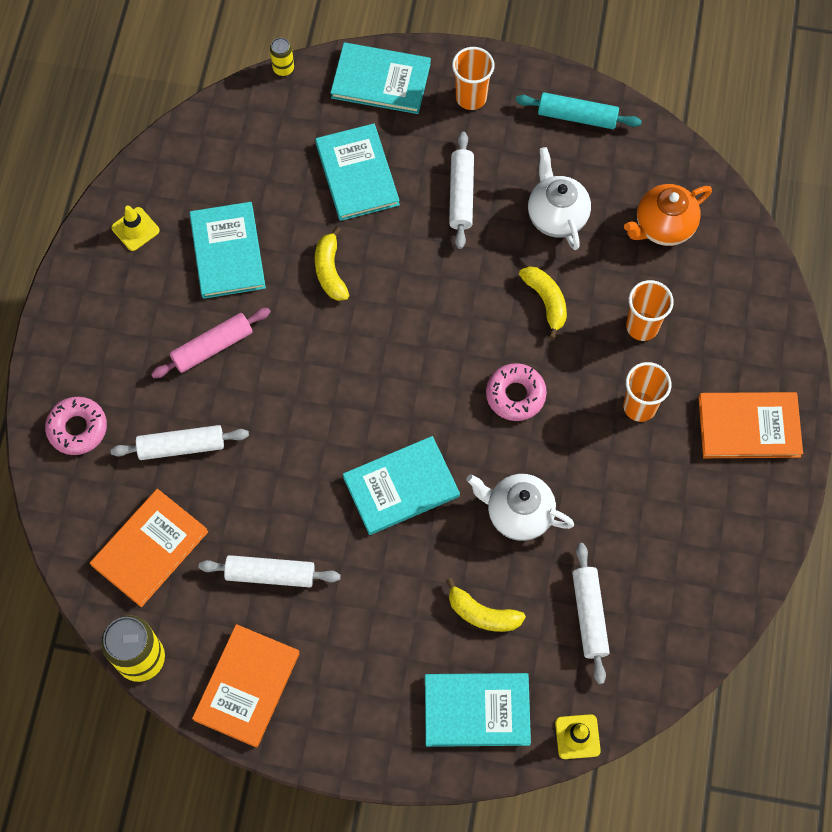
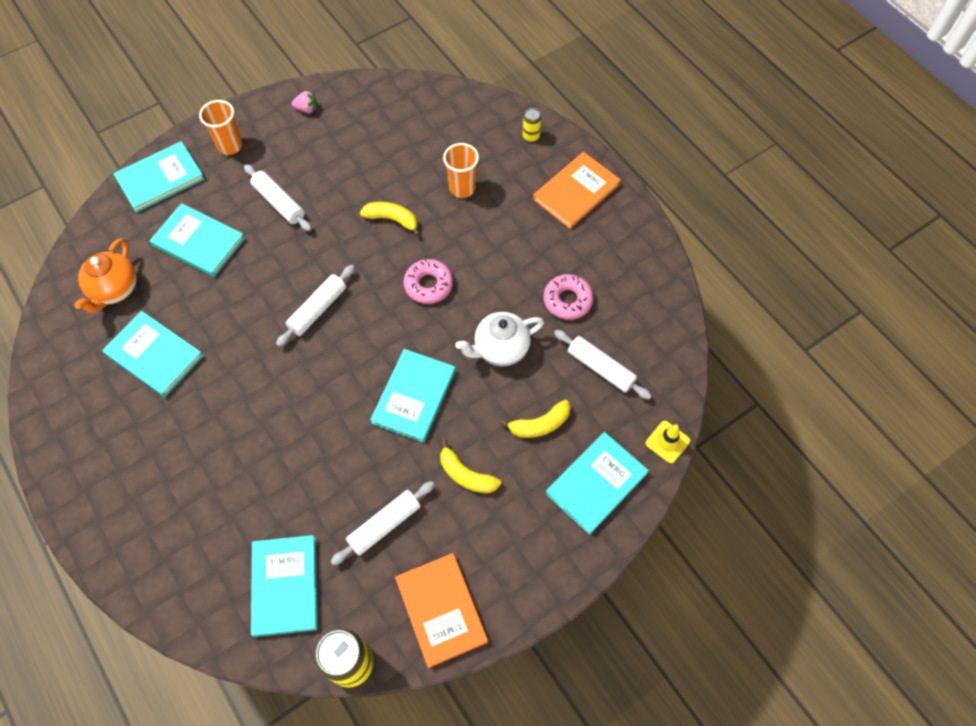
camera: 45 degrees left, 5 degrees down
pink donut [45,397,107,455] -> pink donut moved to [544,274,593,320]
orange book [90,489,208,607] -> turquoise book [251,535,317,637]
yellow traffic cone [111,206,160,251] -> none
white rolling pin [111,425,249,460] -> white rolling pin moved to [276,265,355,347]
pink rolling pin [151,308,271,378] -> none
yellow can [270,38,294,76] -> yellow can moved to [523,108,541,142]
yellow banana [315,227,349,301] -> yellow banana moved to [440,440,501,493]
turquoise rolling pin [516,92,642,129] -> pink strawberry [292,91,317,113]
white teapot [528,147,591,250] -> none
orange cup [623,362,671,422] -> none
orange teapot [624,184,712,246] -> orange teapot moved to [74,238,137,313]

